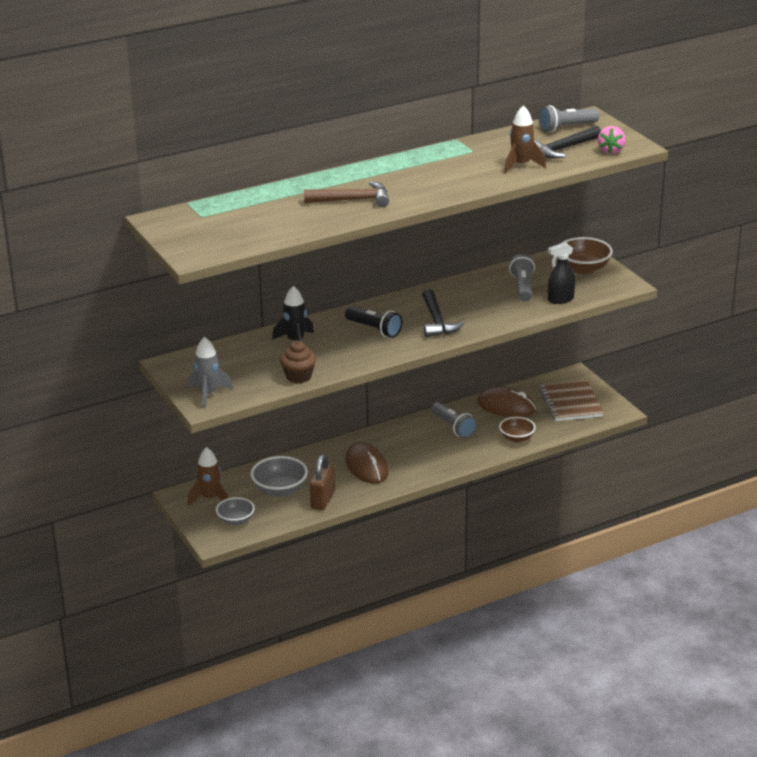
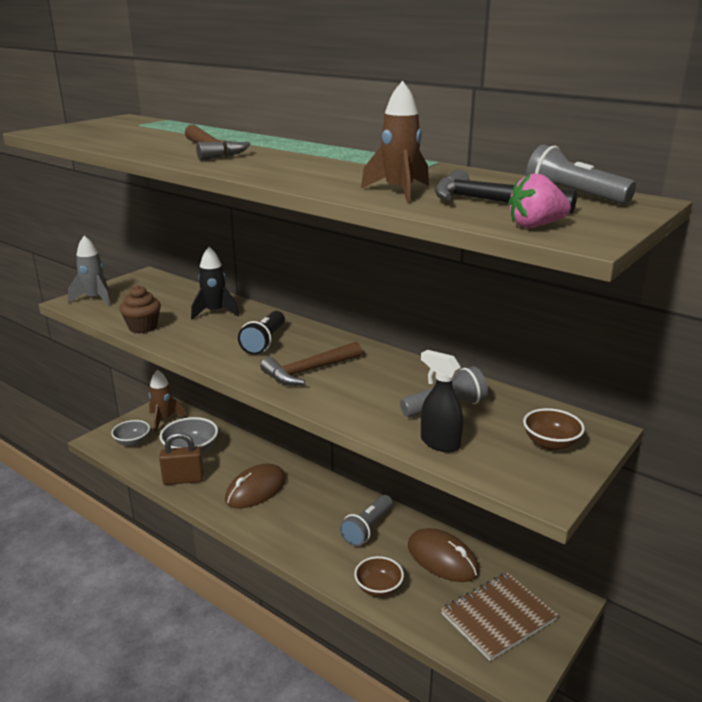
camera: 65 degrees right, 5 degrees down
black hammer [422,289,464,337] -> brown hammer [260,342,362,385]
brown mouse [477,387,536,417] -> brown mouse turned 45 degrees counterclockwise [408,528,479,582]
brown bowl [560,237,613,274] -> brown bowl [523,408,585,450], size x0.67

